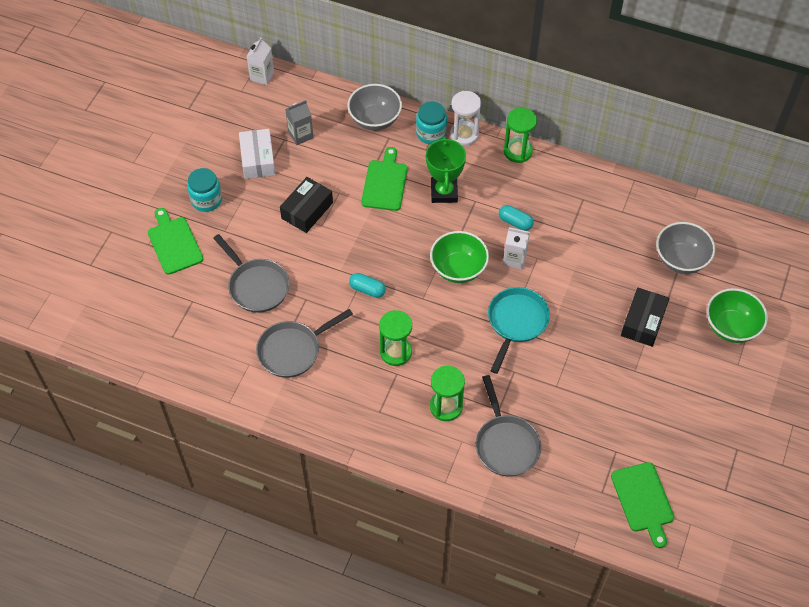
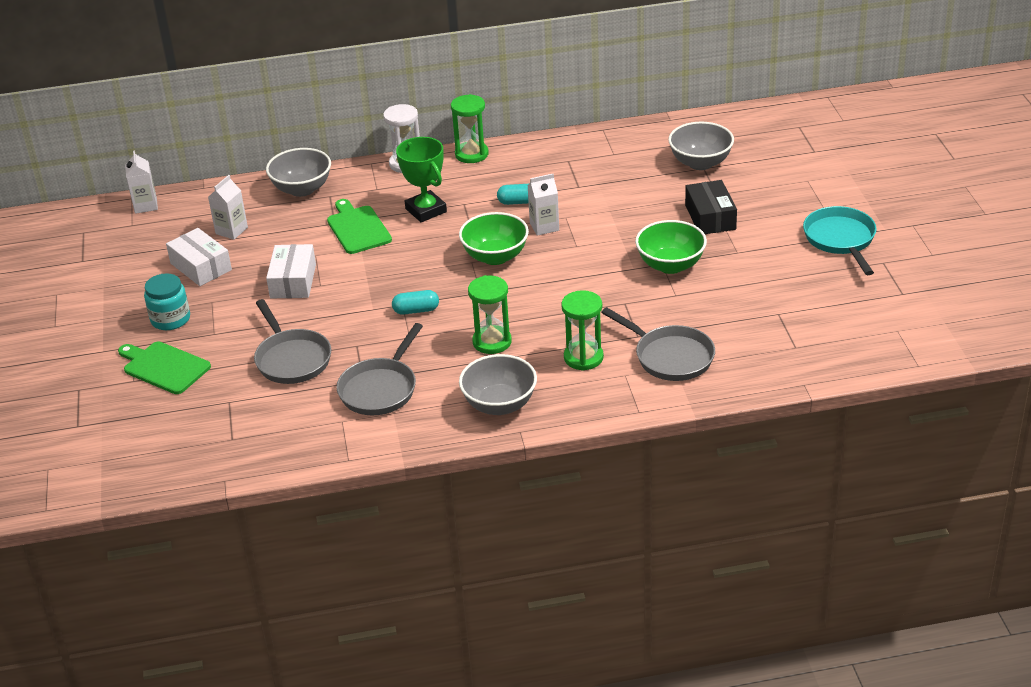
camera: 30 degrees left, 20 degrees down
grey pan [213,234,290,313] -> grey pan turned 45 degrees clockwise [254,299,331,384]
black box [280,177,333,233] -> white box [266,244,316,298]
grey carton [285,100,313,145] -> white carton [208,175,248,240]
turquoise jar [416,101,447,144] -> none
turquoise pan [488,287,550,374] -> turquoise pan moved to [803,206,877,275]
green cutting board [611,462,674,548] -> none
green bowl [707,288,768,343] -> green bowl moved to [635,220,707,274]
none -> grey bowl [459,354,537,415]

